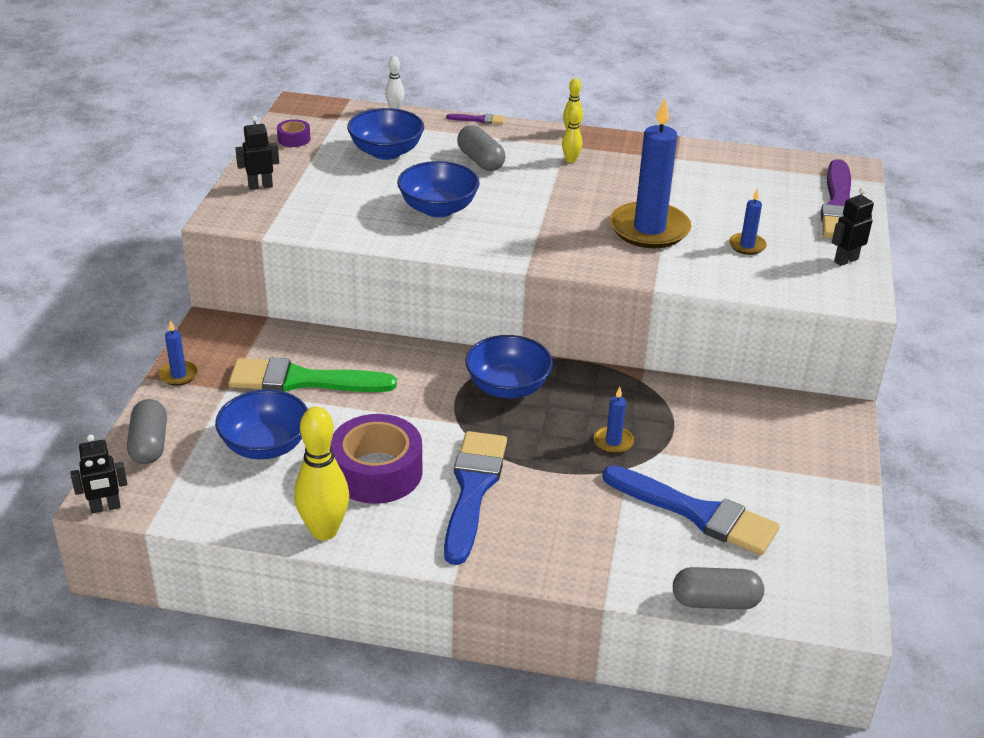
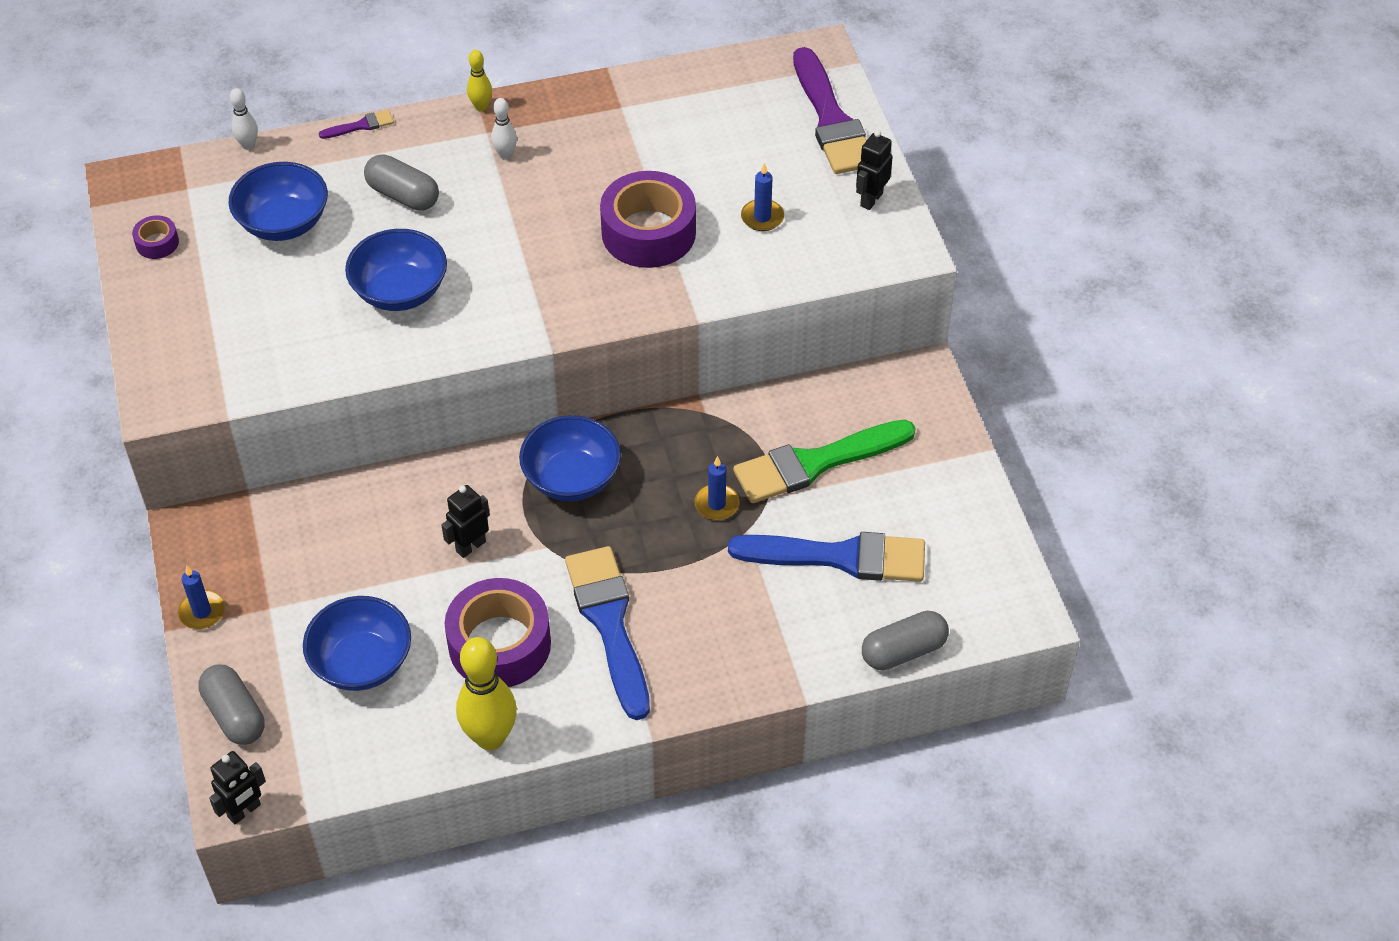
camera: 25 degrees left, 15 degrees up
green brush [229,358,397,392] -> green brush moved to [733,420,916,503]
black robot [235,116,279,190] -> black robot moved to [442,485,490,558]
yellow bowling pin [562,105,582,163] -> white bowling pin [491,98,517,160]
blue candle [610,98,691,248] -> purple tape [600,171,696,268]

